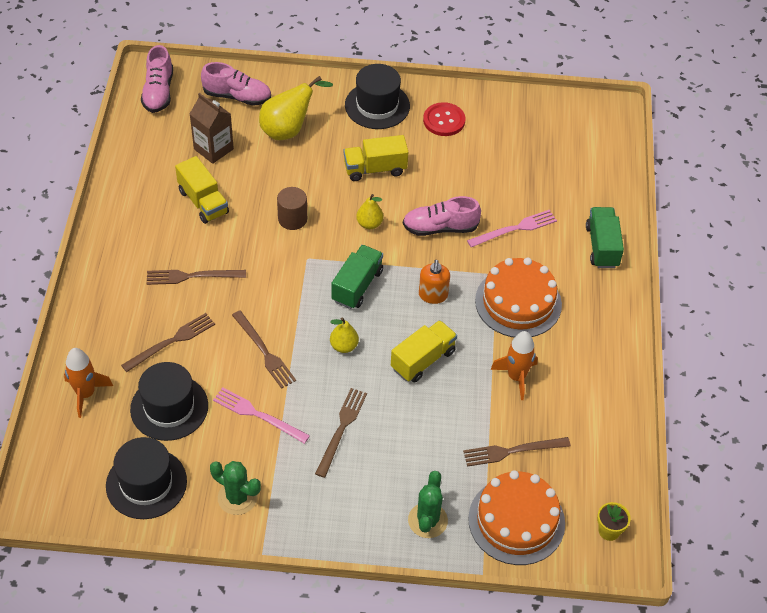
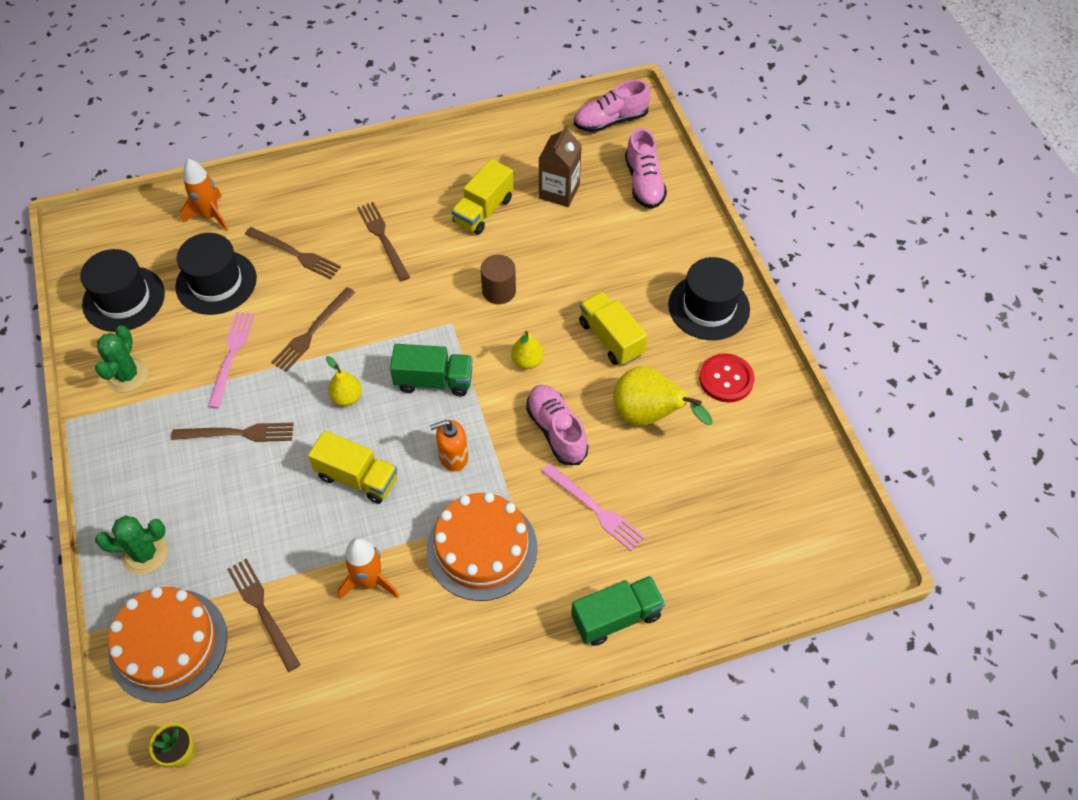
camera: 70 degrees right, 5 degrees up
yellow pear [259,76,333,140] -> yellow pear moved to [613,366,712,426]

